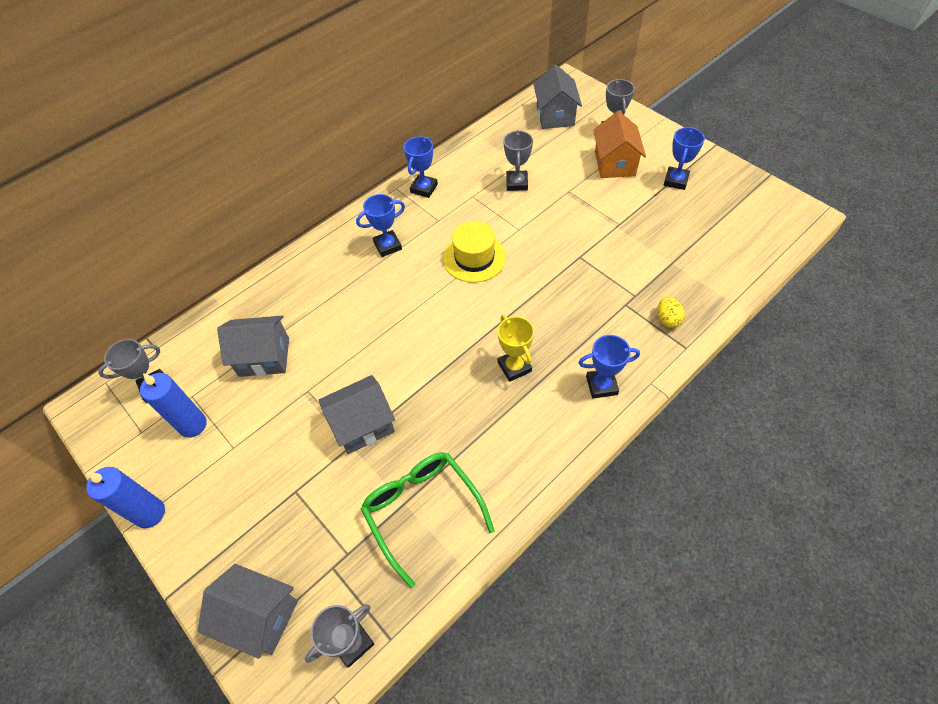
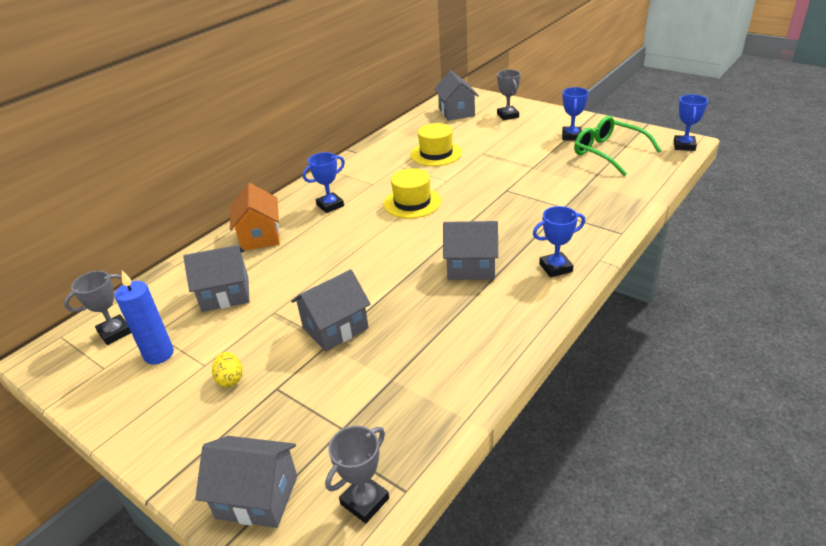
camera: 10 degrees left, 20 degrees down
blue candle [86,467,165,528] -> none
green glasses [361,452,495,588] -> green glasses moved to [574,116,662,176]
blue trophy [404,136,438,198] -> blue trophy moved to [674,94,708,151]
yellow trophy [498,315,534,382] -> grey house [443,221,498,280]
grey trophy [503,130,533,191] -> yellow hat [411,123,462,166]
orange house [593,111,646,178] -> orange house moved to [230,183,280,251]
yellow egg [658,297,685,328] -> yellow egg moved to [212,352,243,387]

